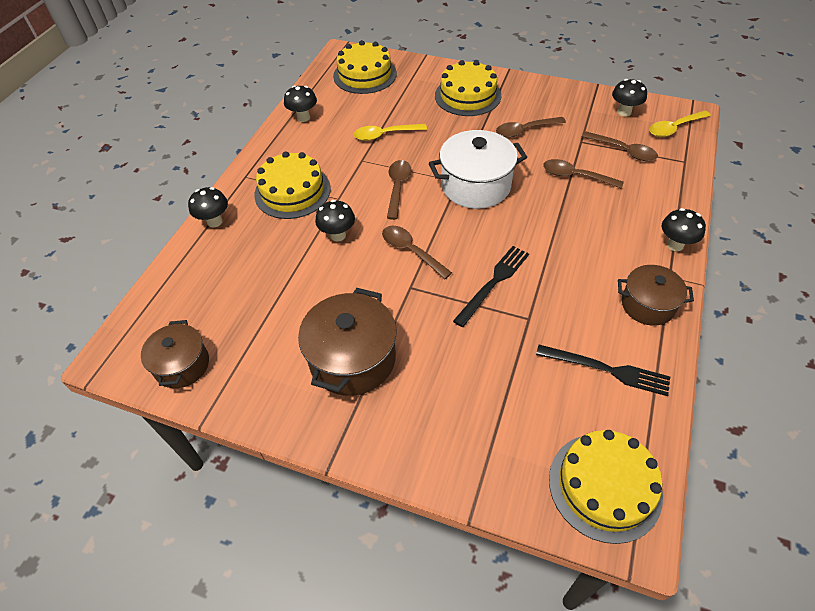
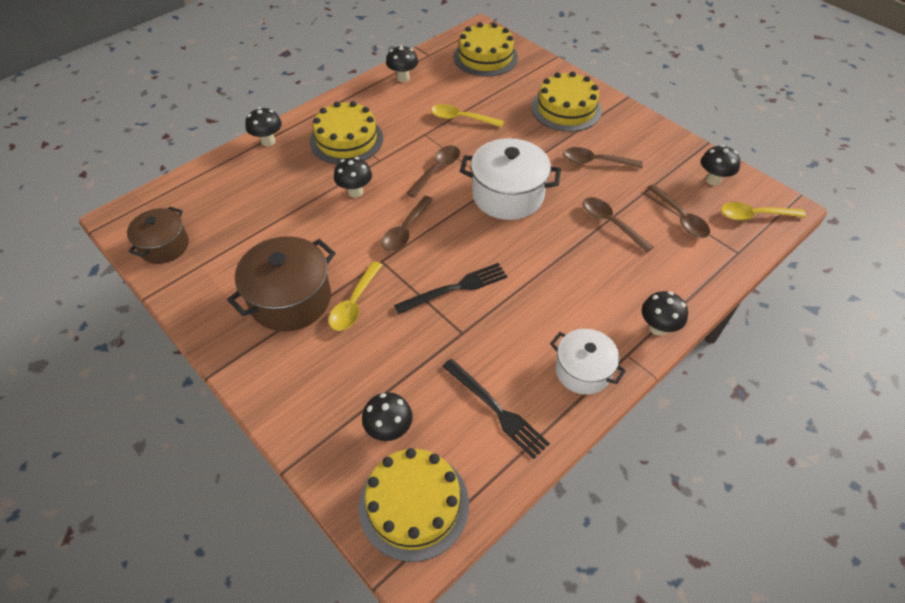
camera: 25 degrees right, 0 degrees up
brown spoon [382,226,452,279] -> brown spoon turned 135 degrees counterclockwise [381,196,434,252]
brown pot [618,265,694,326] -> white pot [550,329,626,395]
none -> yellow spoon [329,261,382,331]
none -> black mushroom [362,392,413,441]

